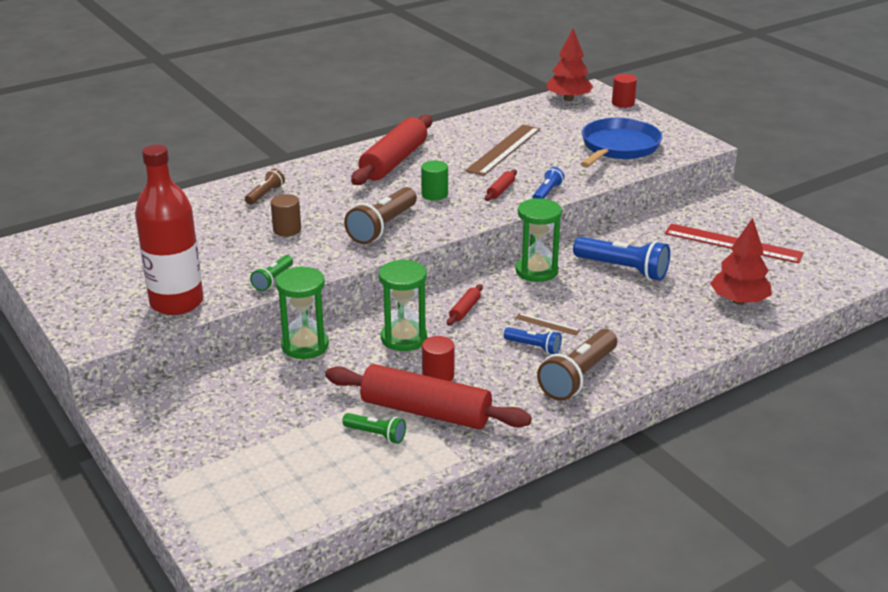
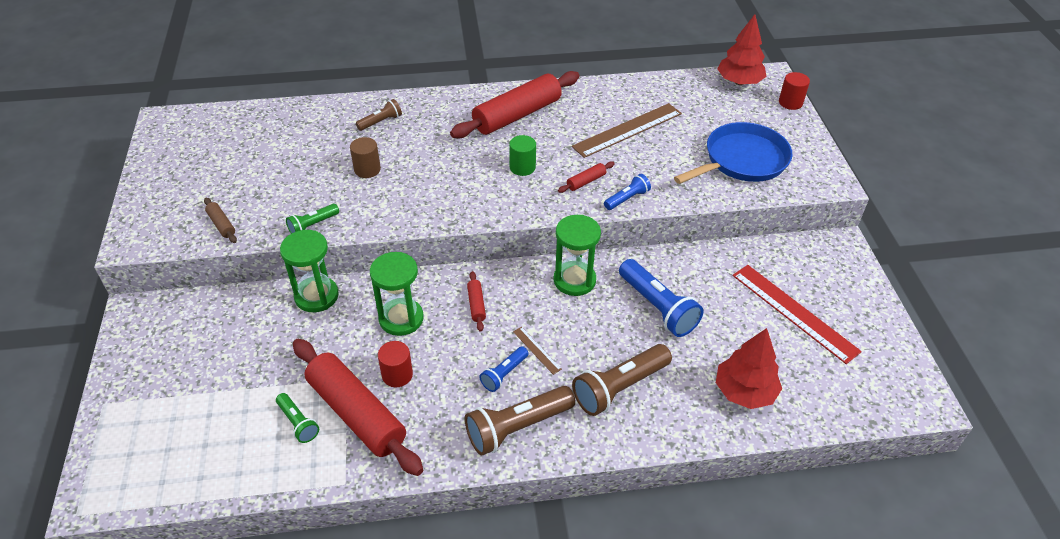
camera: 25 degrees right, 15 degrees up
red bottle [135,145,204,315] -> brown rolling pin [204,198,237,243]
brown flashlight [344,187,417,244] -> brown flashlight moved to [572,344,672,416]
red rolling pin [447,284,483,326] -> red rolling pin turned 60 degrees counterclockwise [467,271,486,332]
blue flashlight [504,327,562,354] -> blue flashlight turned 75 degrees clockwise [479,346,528,392]

